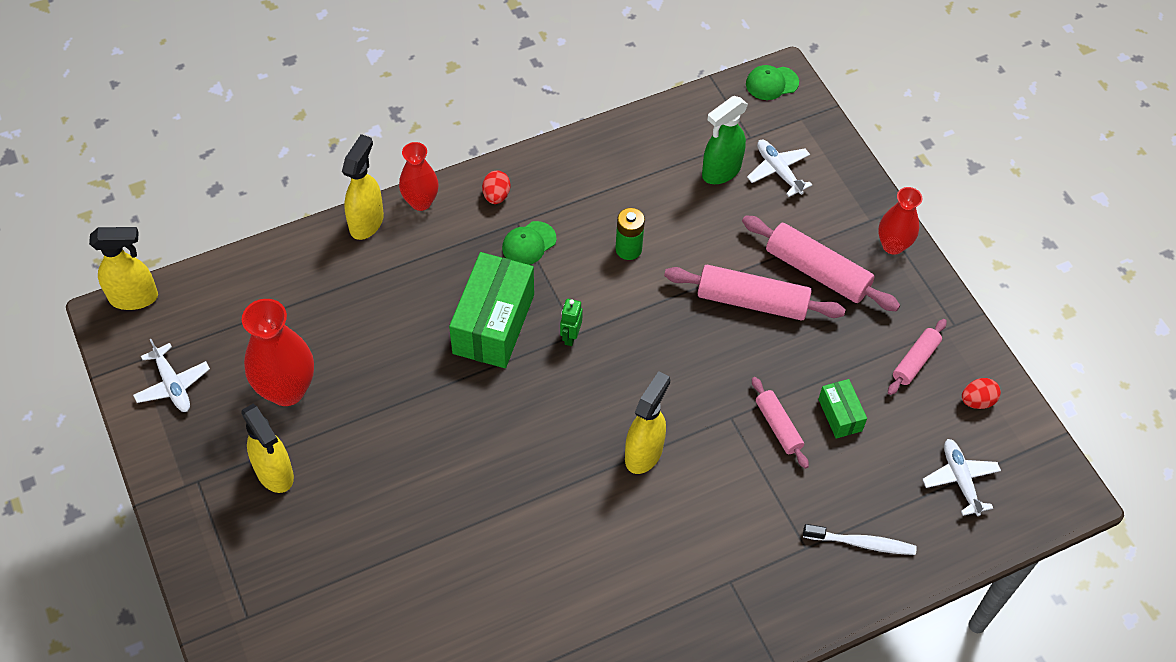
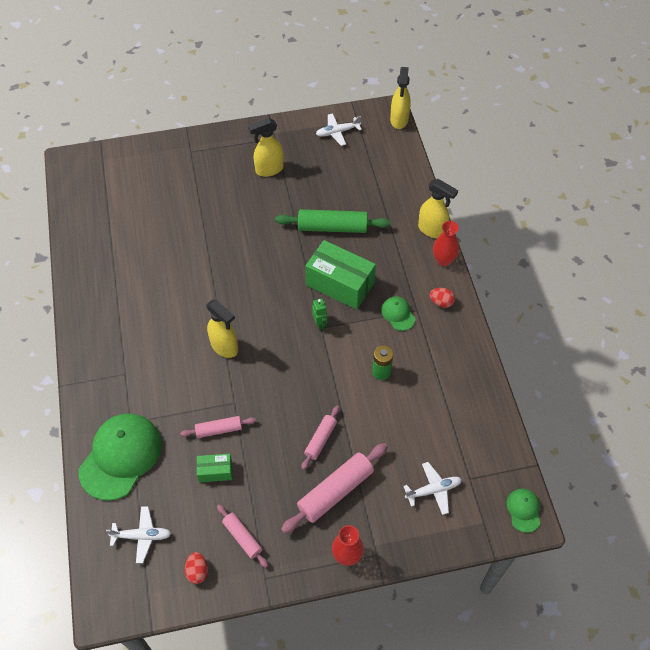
camera: 105 degrees right, 0 degrees up
red vase [242,299,314,406] -> none
green robot [560,299,583,346] -> green robot turned 45 degrees clockwise [312,298,327,330]
pink rolling pin [664,265,846,321] -> pink rolling pin [301,406,339,470], size x0.58
green spray bottle [702,96,748,184] -> none
white toothbrush [803,524,917,555] -> green cap [78,413,162,501]
none -> green rolling pin [275,209,390,233]

